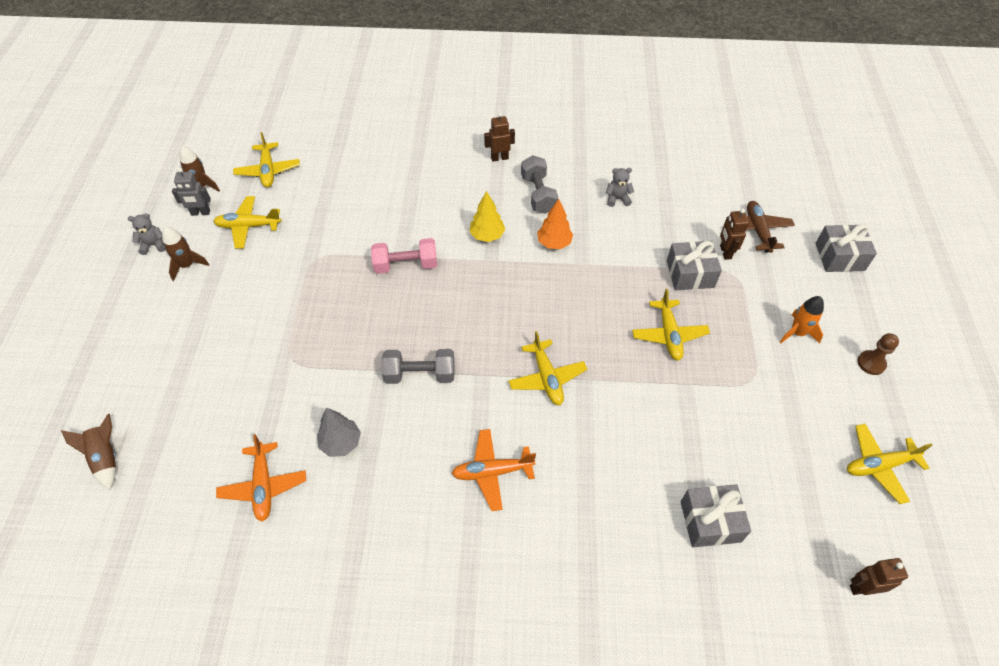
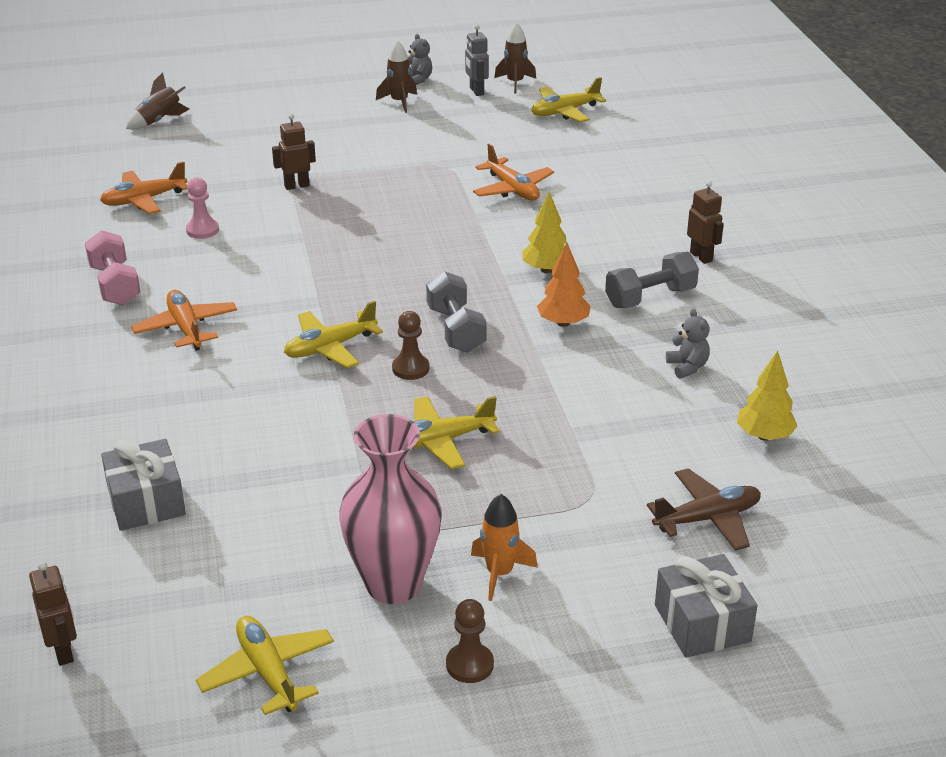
camera: 75 degrees right, 20 degrees down
yellow plane [213,196,281,249] -> none
grey tree [317,407,361,457] -> pink pawn [186,177,219,239]
pink dumbbell [371,238,437,274] -> pink dumbbell moved to [85,230,141,305]
grey dumbbell [382,349,454,384] -> grey dumbbell moved to [426,271,487,353]
grey gift [667,241,722,291] -> none
brown robot [720,209,749,260] -> brown robot moved to [272,114,316,190]
none -> pink vase [339,414,442,604]
none -> brown pawn [392,311,429,380]
none -> orange plane [473,144,554,201]
none -> yellow tree [737,350,797,441]

